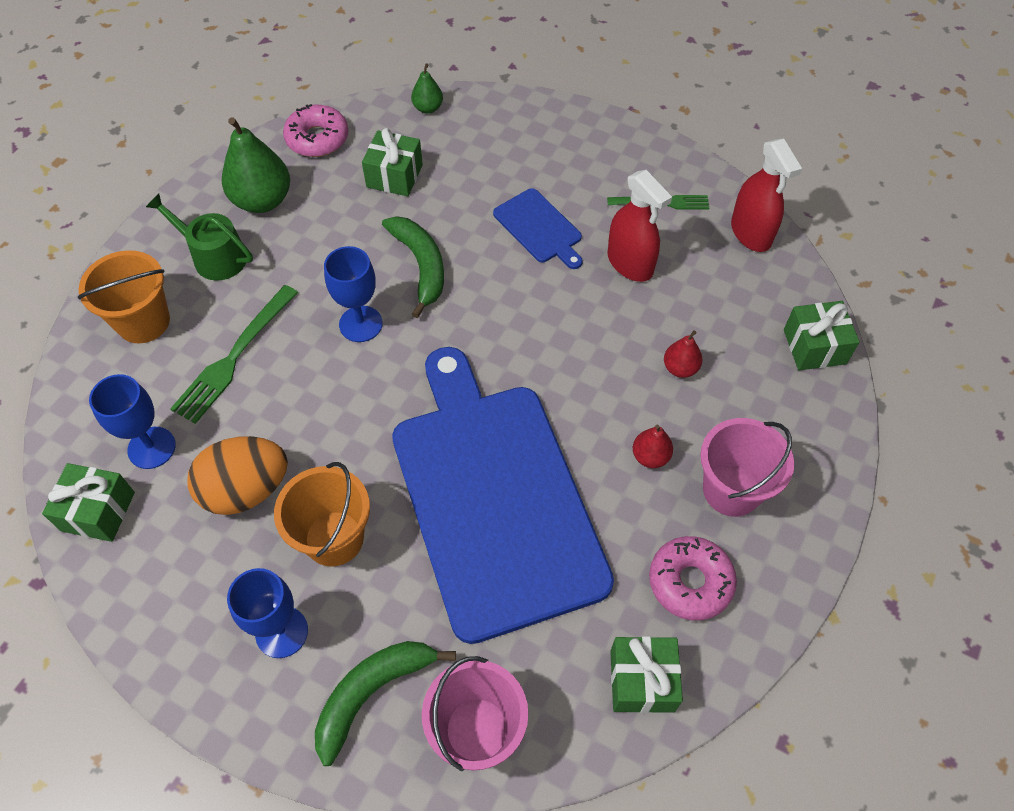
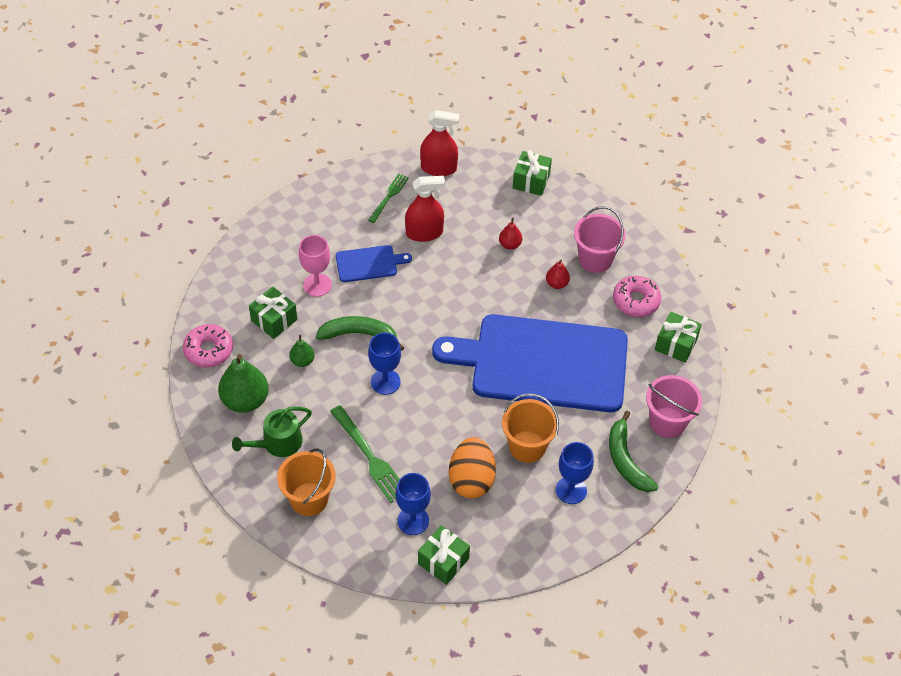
camera: 65 degrees left, 5 degrees down
green pear [411,63,443,113] -> green pear moved to [289,335,315,367]
none -> pink goblet [299,235,332,297]

